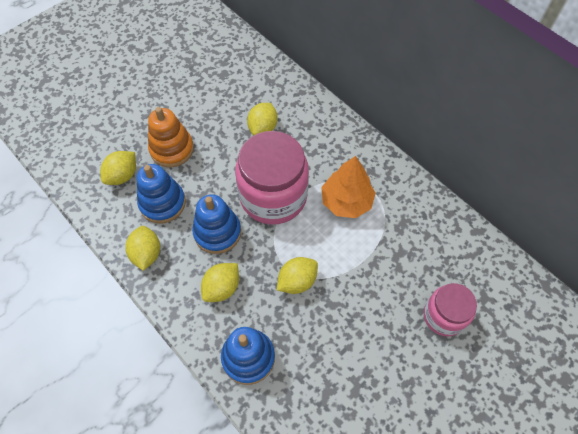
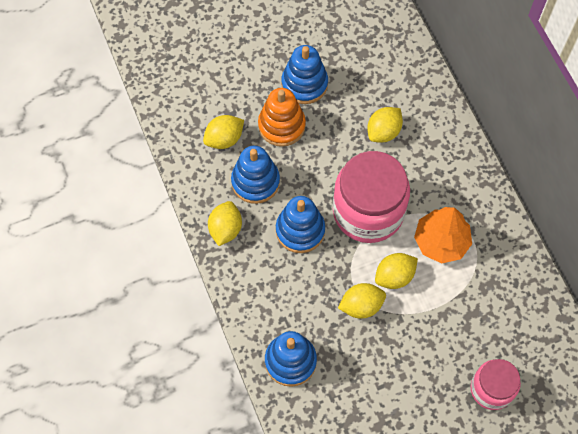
camera: 20 degrees right, 5 degrees up
yellow lemon [201,263,239,302] -> yellow lemon moved to [375,253,418,289]
none -> blue stacking toy [281,45,328,104]

